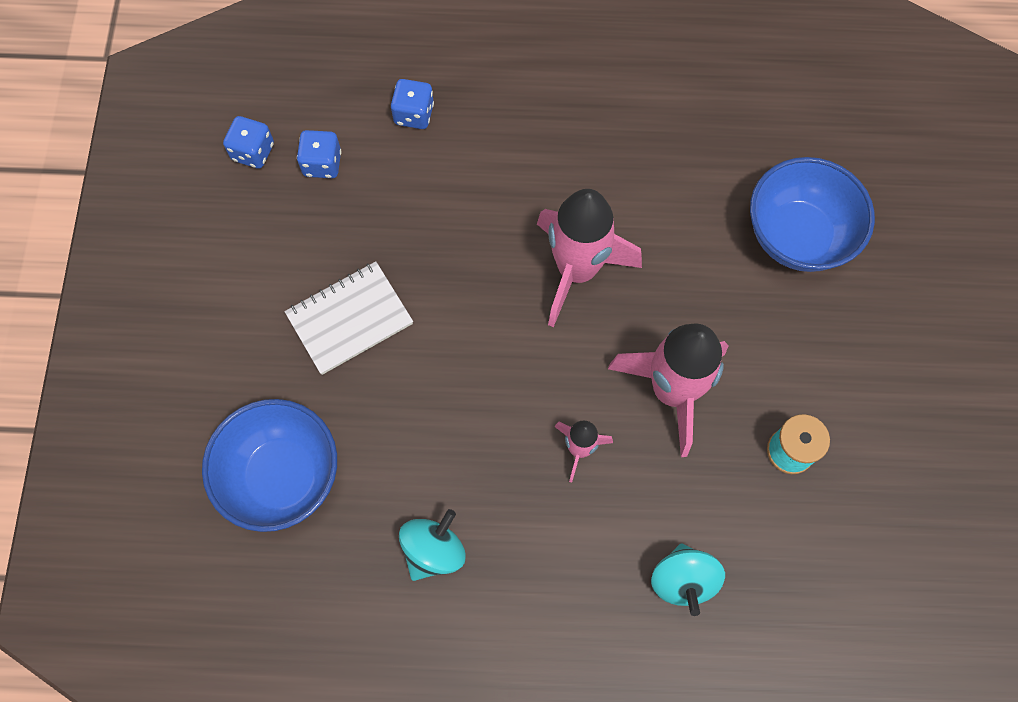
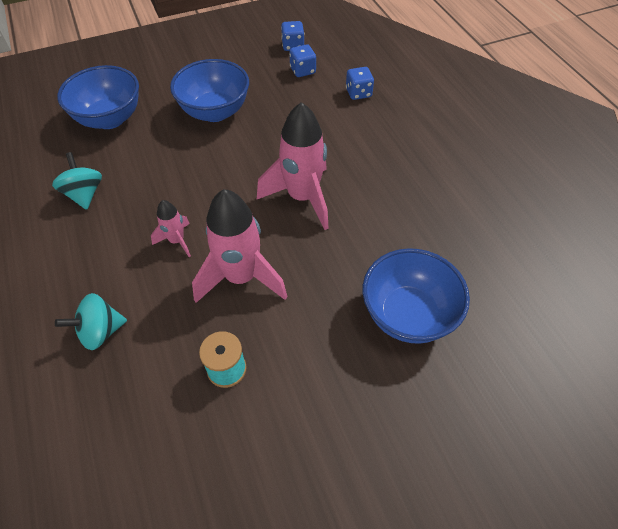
camera: 65 degrees right, 15 degrees down
white notebook [285,261,413,375] -> blue bowl [170,59,249,122]
turquoise spinning top [399,509,466,581] -> turquoise spinning top turned 120 degrees counterclockwise [52,152,102,210]

